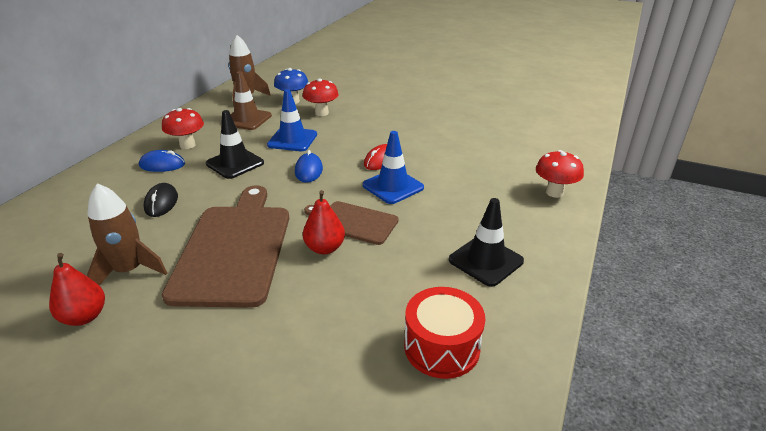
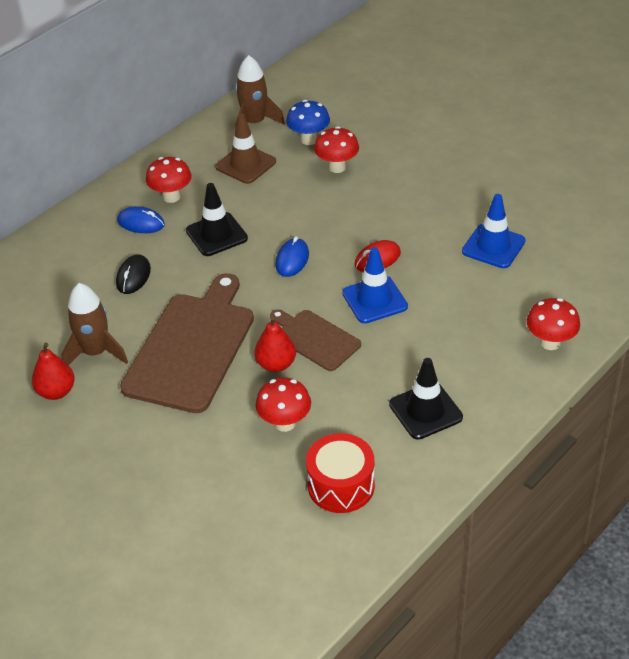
camera: 20 degrees right, 10 degrees up
blue traffic cone [267,89,317,151] -> blue traffic cone moved to [462,194,526,268]
none -> red mushroom [256,377,311,432]

